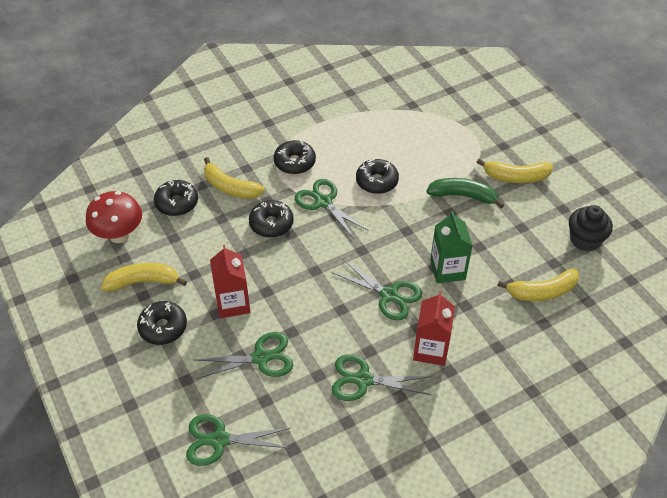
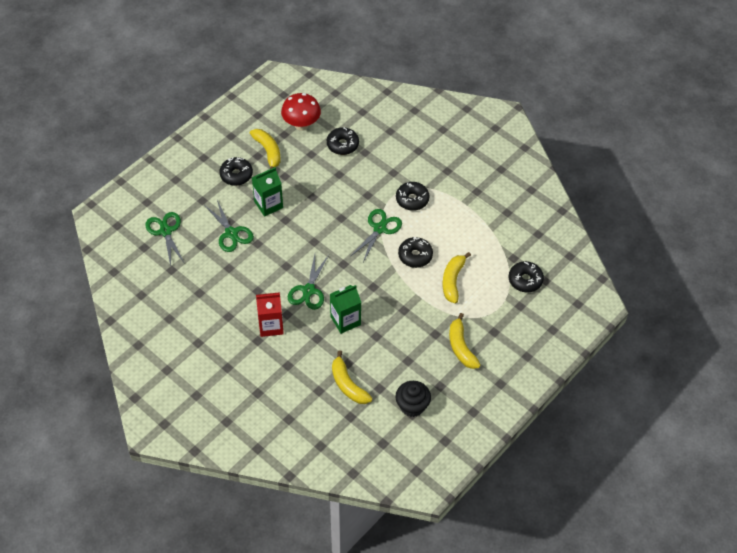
camera: 70 degrees right, 5 degrees up
yellow banana [204,157,265,199] -> yellow banana moved to [442,252,471,303]
red carton [210,245,250,318] -> green carton [252,167,283,217]
black donut [249,200,294,238] -> black donut moved to [508,261,544,292]
green scissors [332,354,432,401] -> none
green banana [426,178,504,208] -> none

